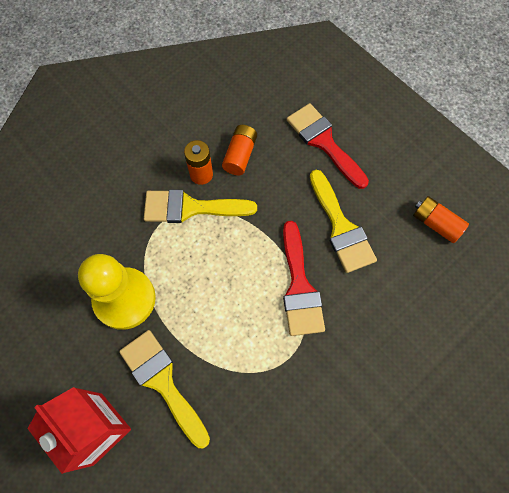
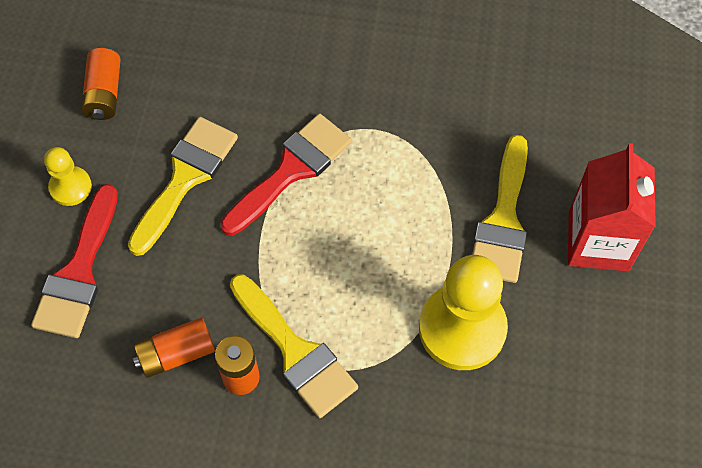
camera: 130 degrees left, 5 degrees down
none -> yellow pawn [44,147,92,206]

